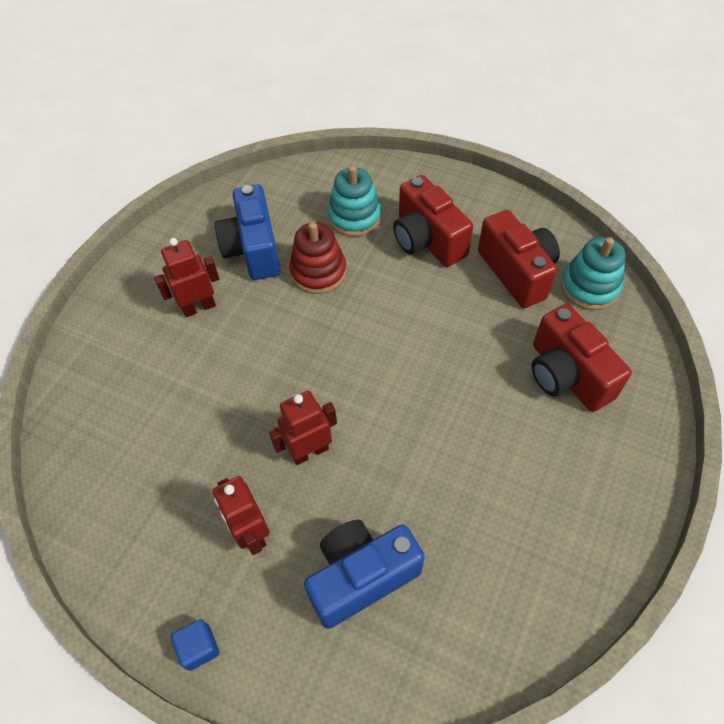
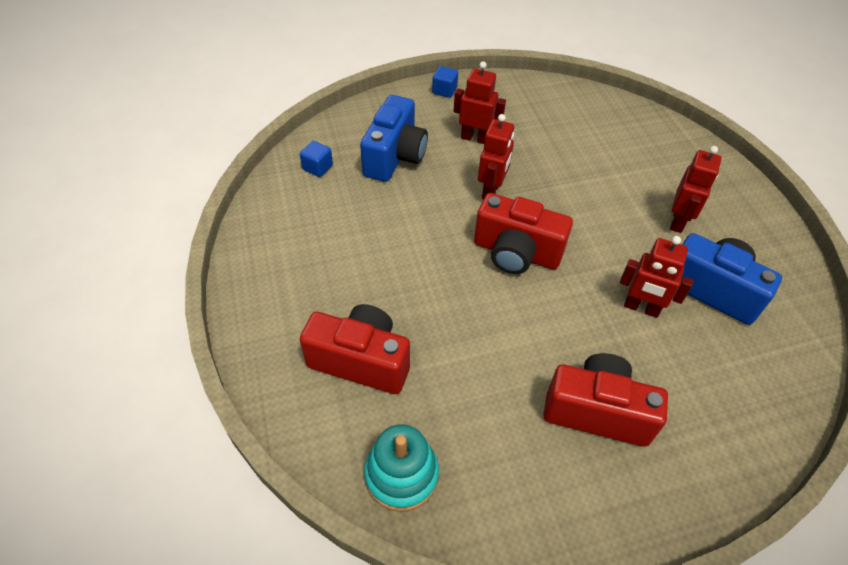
camera: 135 degrees right, 5 degrees down
red stacking toy [289,222,347,294] -> red robot [620,236,693,318]
turquoise stacking toy [328,165,381,237] -> none
red camera [478,210,560,308] -> red camera moved to [474,193,573,274]
none -> blue cube [300,141,333,177]

